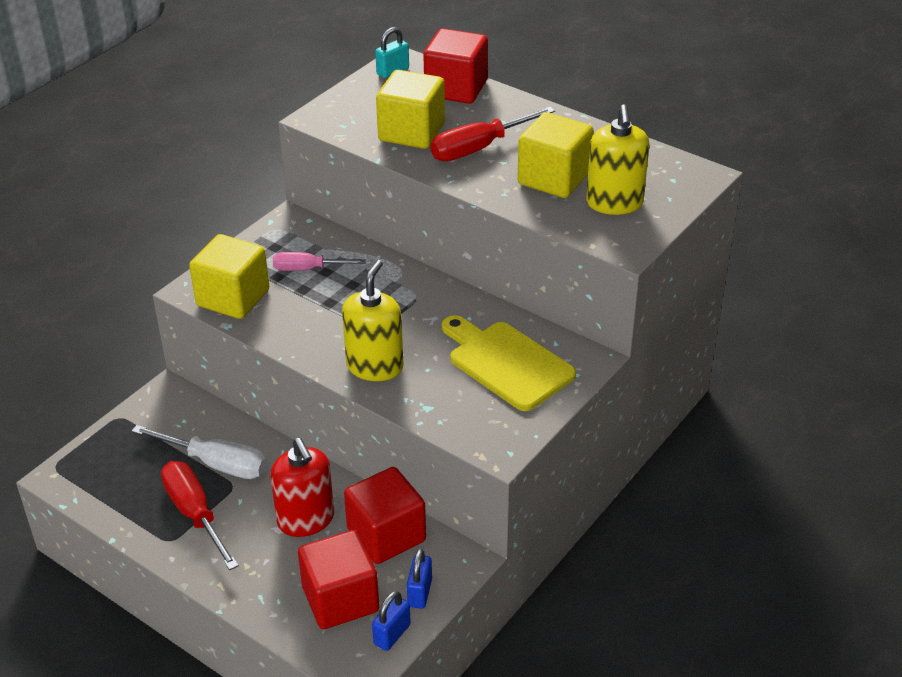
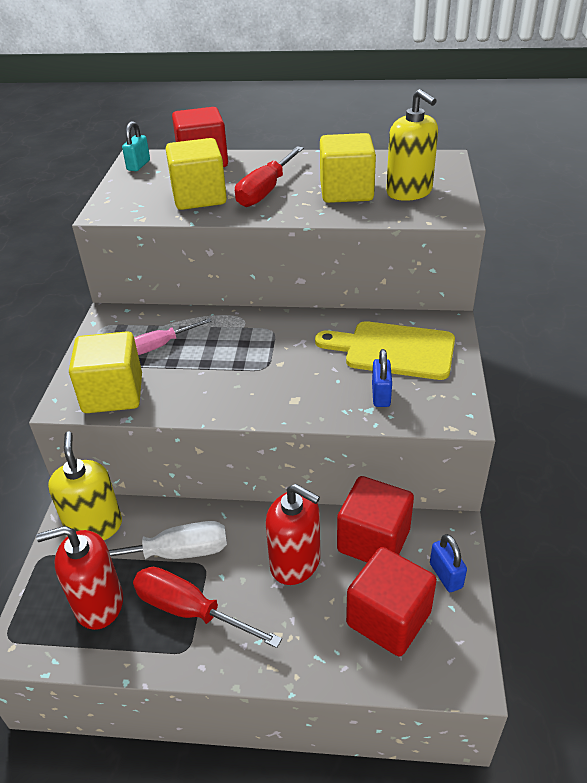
camera: 30 degrees left, 0 degrees up
yellow soap dispenser [342,260,403,381] -> yellow soap dispenser moved to [48,431,122,540]
blue padlock [372,591,411,651] -> blue padlock moved to [372,349,392,407]
none -> red soap dispenser [36,526,123,630]

